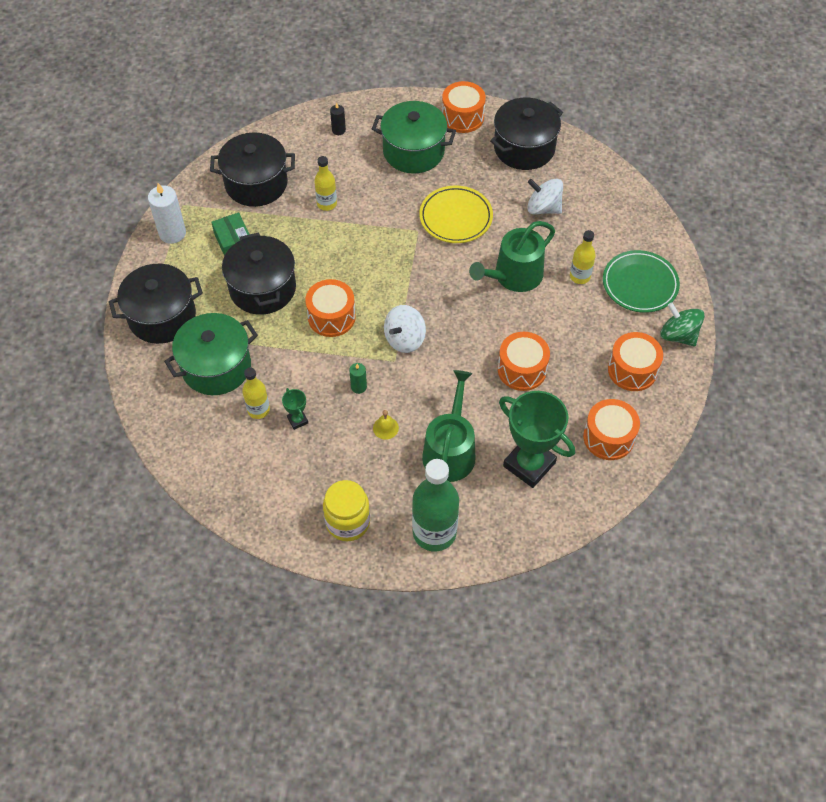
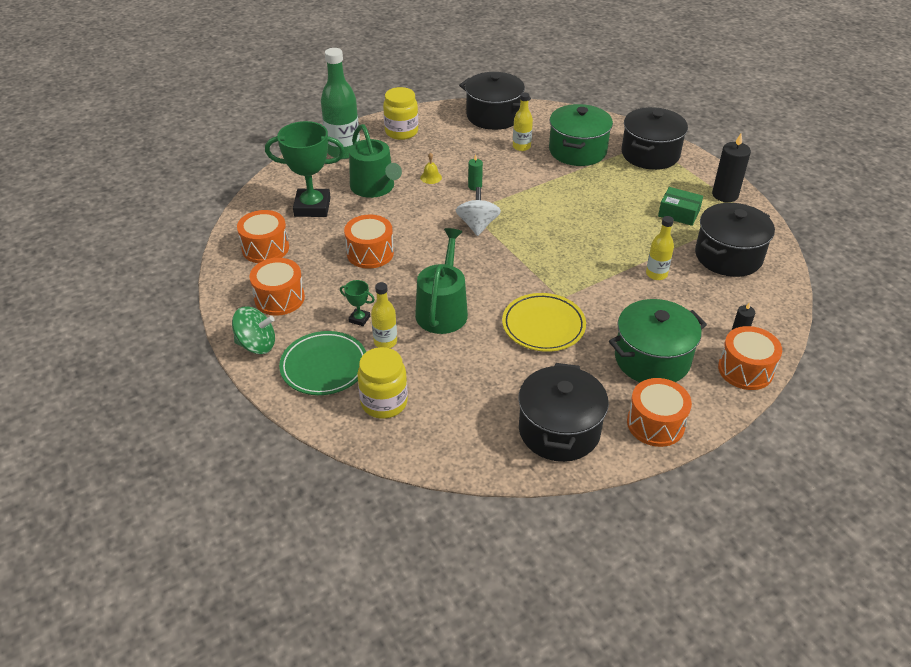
camera: 140 degrees right, 15 degrees down
white candle [148,183,186,244] -> black candle [712,133,751,202]
black pot [222,232,296,315] -> black pot moved to [459,72,531,130]
green trophy [282,388,308,430] -> green trophy moved to [340,280,375,326]
orange drum [305,279,356,337] -> orange drum moved to [718,326,782,390]
white spinning top [527,179,563,215] -> none
none -> yellow jar [357,347,408,419]

